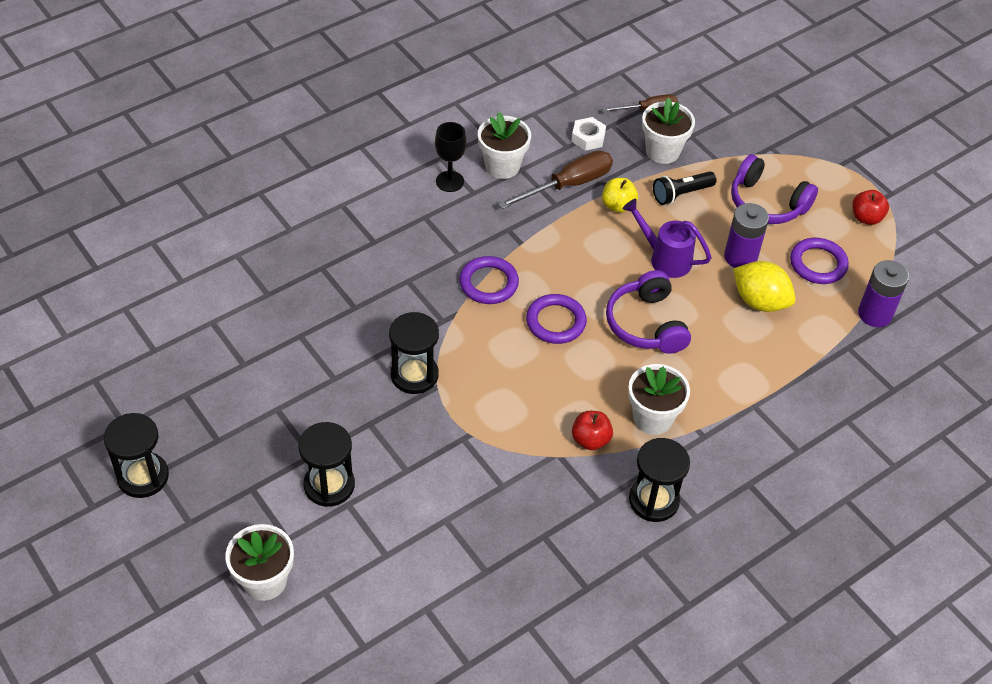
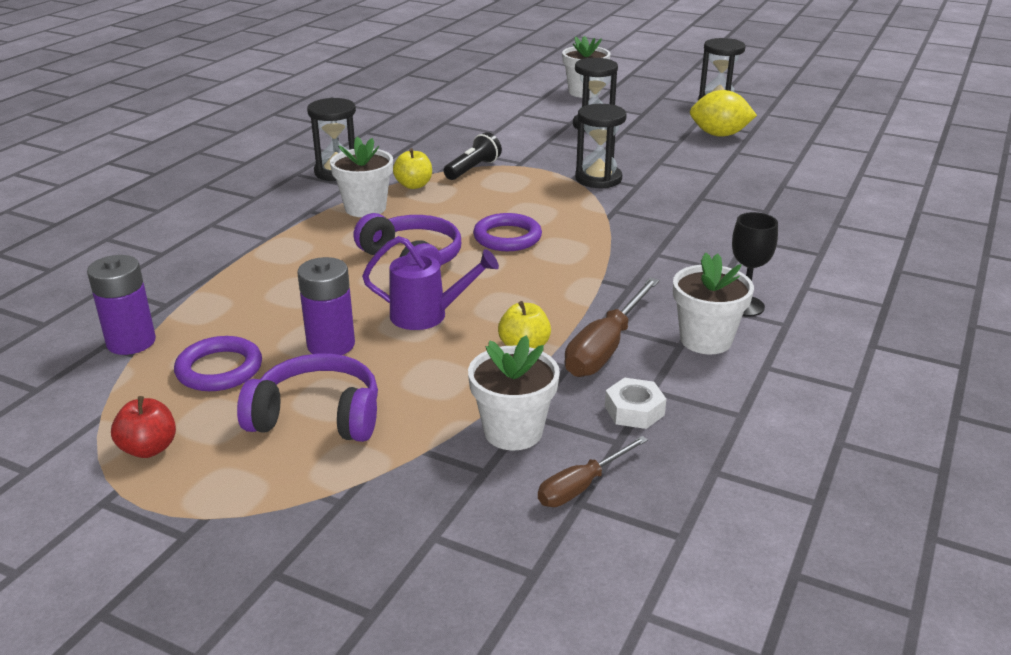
camera: 155 degrees right, 20 degrees down
purple ring [459,256,519,304] -> none
red apple [572,411,613,450] -> yellow apple [393,148,432,189]
black flashlight [653,171,716,205] -> black flashlight moved to [444,132,502,180]
yellow lemon [733,261,795,312] -> yellow lemon moved to [690,90,757,137]

